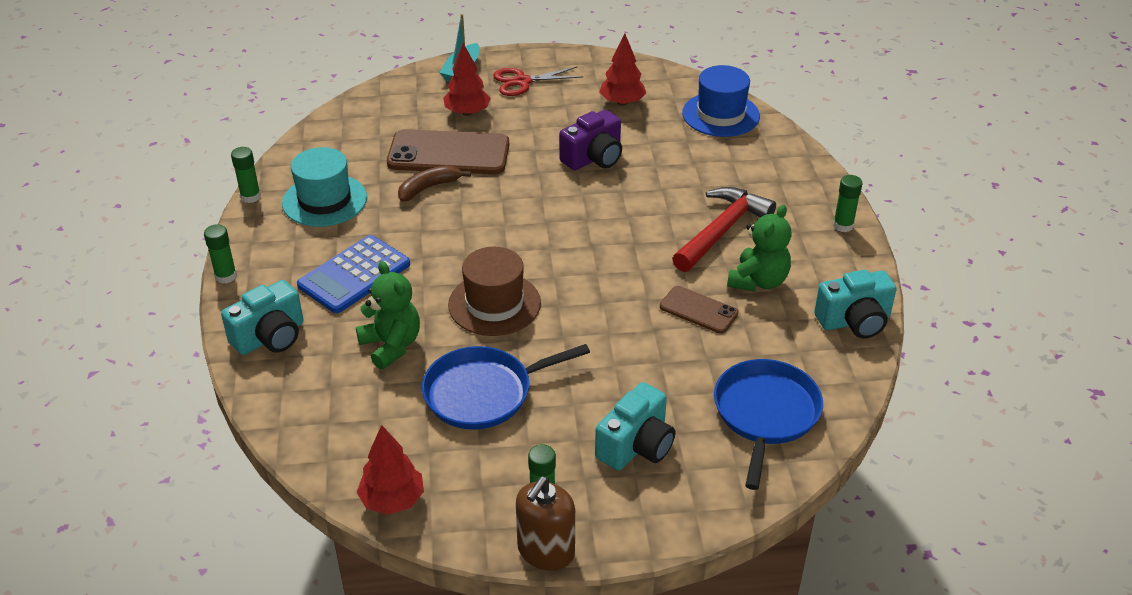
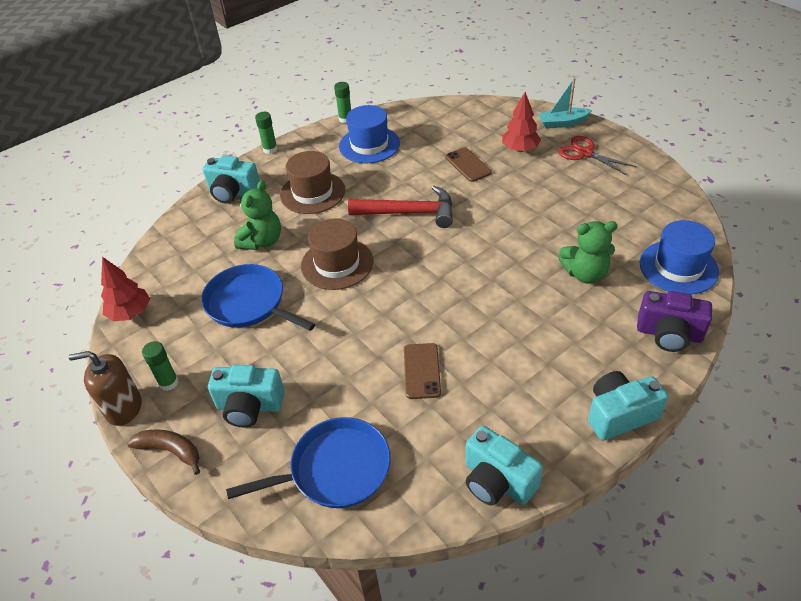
camera: 60 degrees right, 5 degrees up
turquoise hat [282,147,367,227] -> blue hat [339,105,400,163]
blue calculator [297,235,410,313] -> brown hat [280,151,345,214]
brown phone [387,129,509,174] -> brown phone [445,147,492,182], size x0.54
brown banana [398,165,471,202] -> brown banana moved to [127,429,200,475]
purple camera [559,110,622,170] -> purple camera moved to [637,291,712,352]
red tree [599,33,646,106] -> none
red hammer [672,187,776,272] -> red hammer moved to [348,186,453,228]
green teddy bear [727,205,792,292] -> green teddy bear moved to [559,221,618,284]
green glue stick [833,175,863,232] -> turquoise camera [588,371,668,441]

